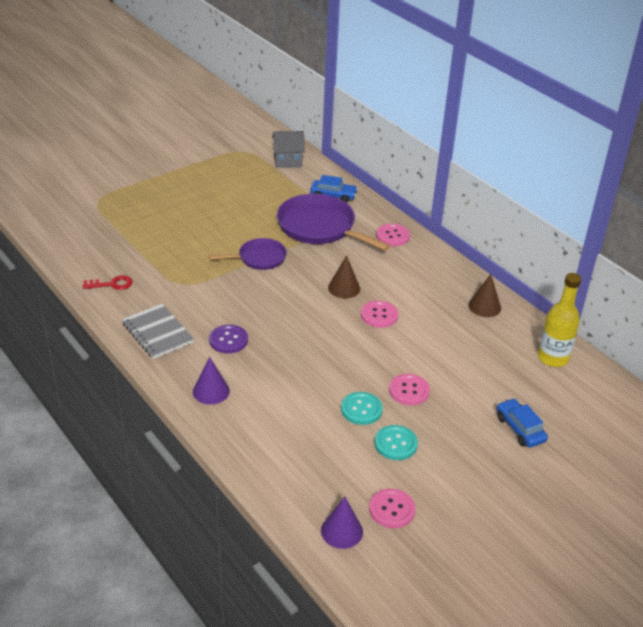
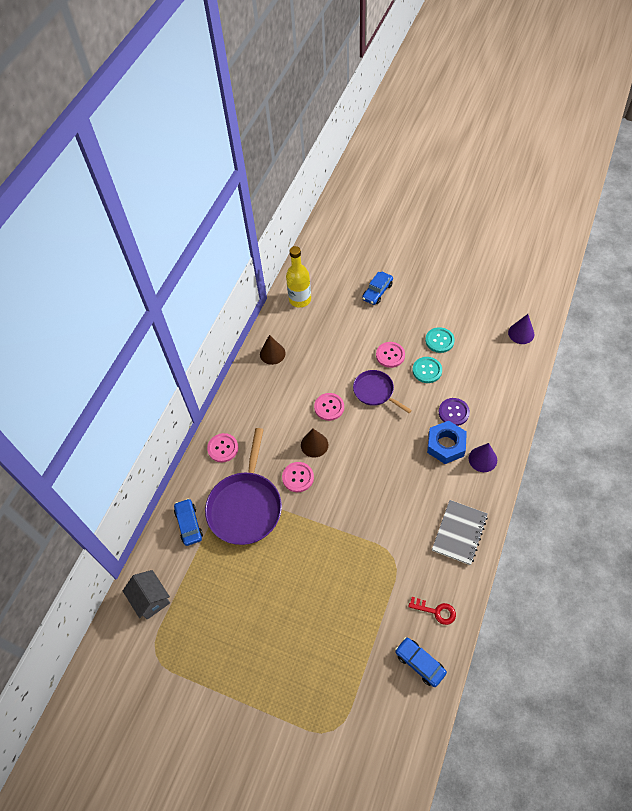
camera: 115 degrees left, 20 degrees up
red key [83,275,133,290] -> red key turned 150 degrees clockwise [408,597,456,625]
purple pan [209,238,287,270] -> purple pan moved to [353,370,412,413]
purple button [209,325,248,354] -> purple button moved to [439,398,470,426]
pink button [369,489,415,528] -> pink button moved to [282,462,314,492]
none -> blue car [395,637,447,687]
none -> blue nut [427,421,467,464]

